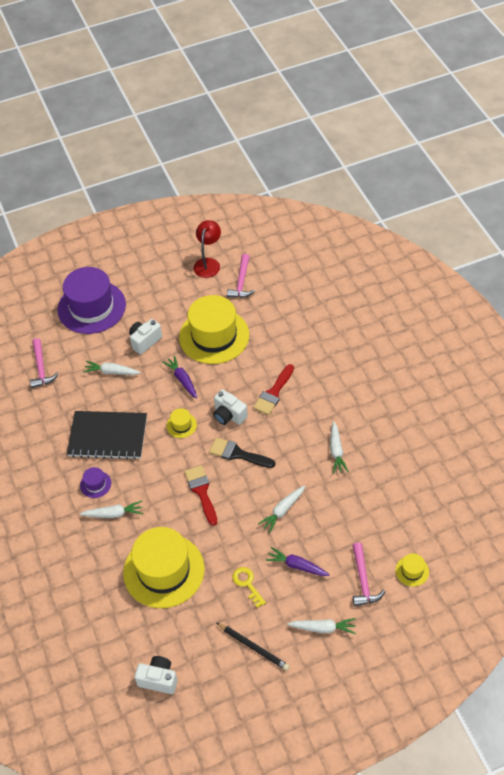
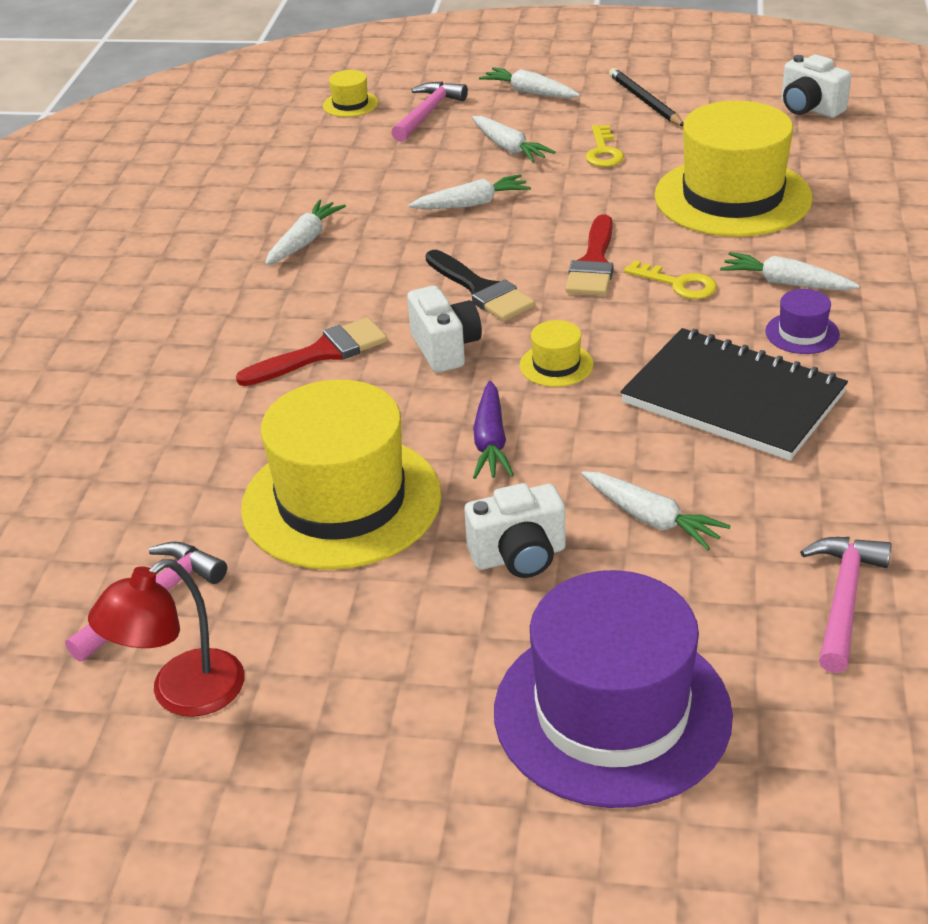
camera: 150 degrees left, 15 degrees down
purple carrot [266,547,330,576] -> white carrot [472,116,556,163]
none -> yellow key [624,260,717,299]

